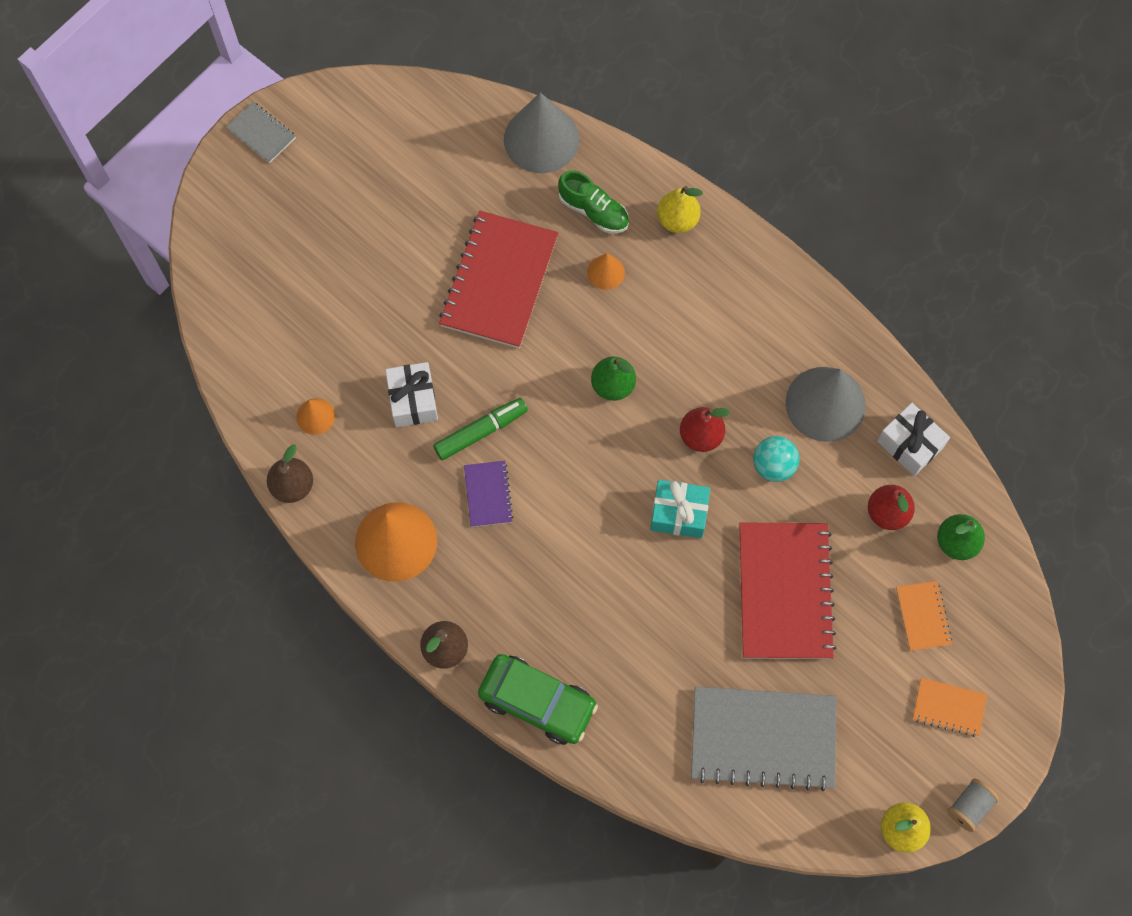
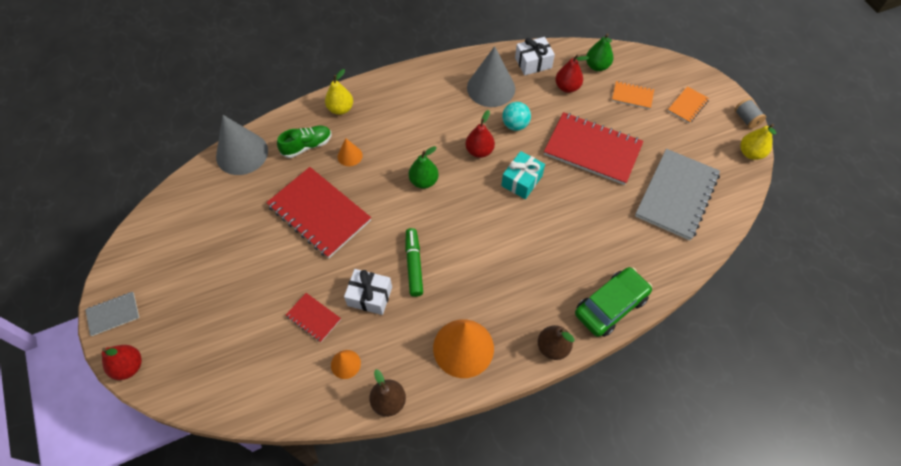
camera: 65 degrees left, 10 degrees down
purple notebook [464,461,513,527] -> none
none -> red pear [102,345,142,380]
none -> red notebook [286,293,341,342]

